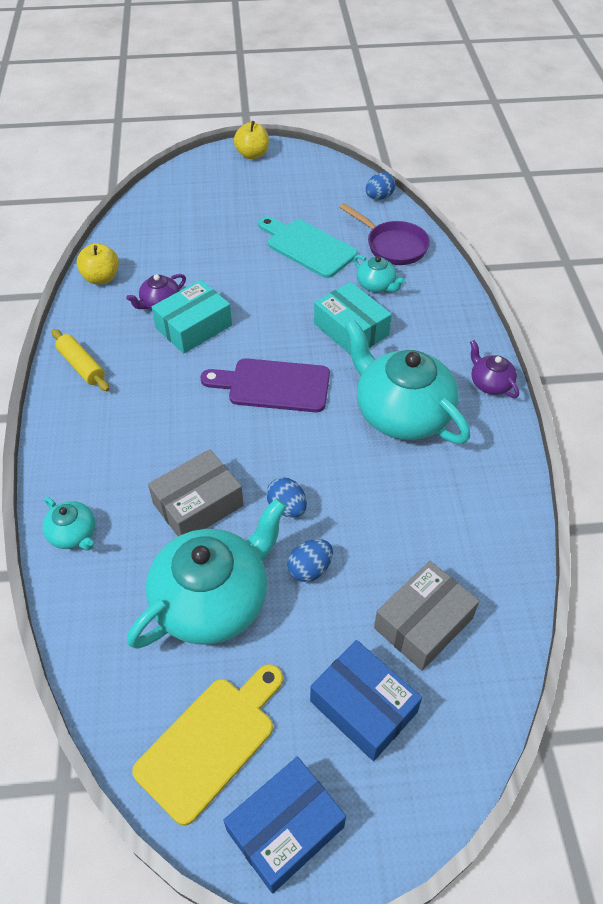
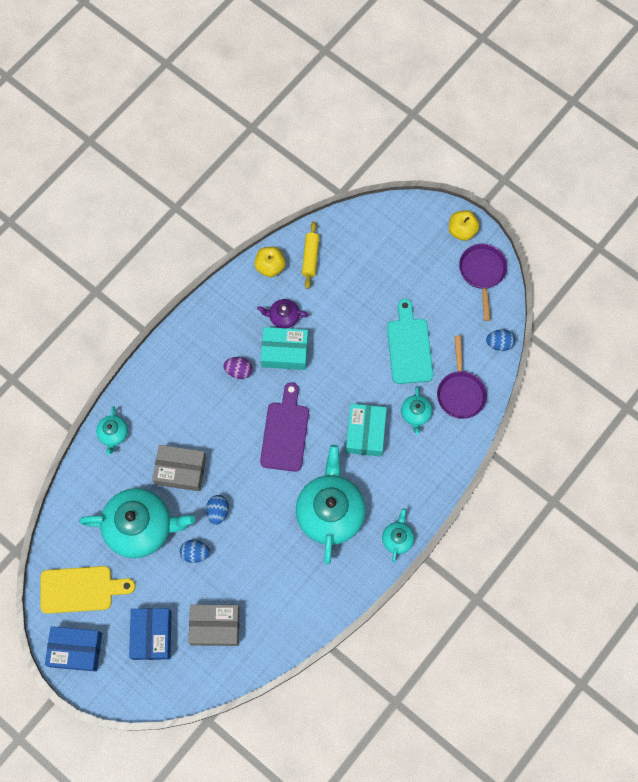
camera: 45 degrees right, 20 degrees up
yellow rolling pin [52,329,109,391] -> yellow rolling pin moved to [302,221,320,289]
purple cutting board [201,358,330,412] -> purple cutting board turned 45 degrees clockwise [260,382,309,472]
purple teapot [470,340,519,398] -> turquoise teapot [382,509,414,563]
none -> purple egg [223,357,252,379]
none -> purple pan [459,244,507,321]

